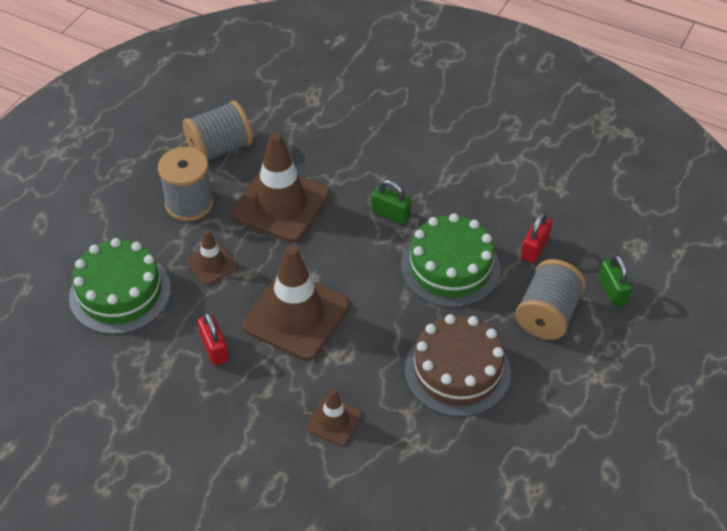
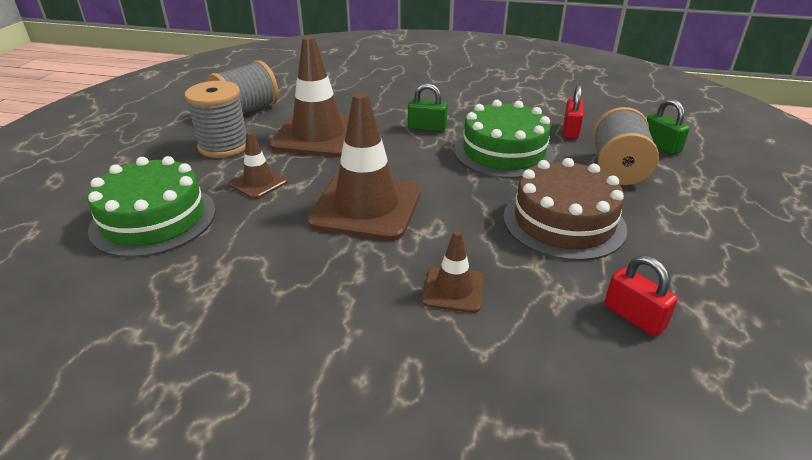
camera: 15 degrees left, 15 degrees down
red padlock [198,312,229,366] -> red padlock moved to [604,255,678,337]

